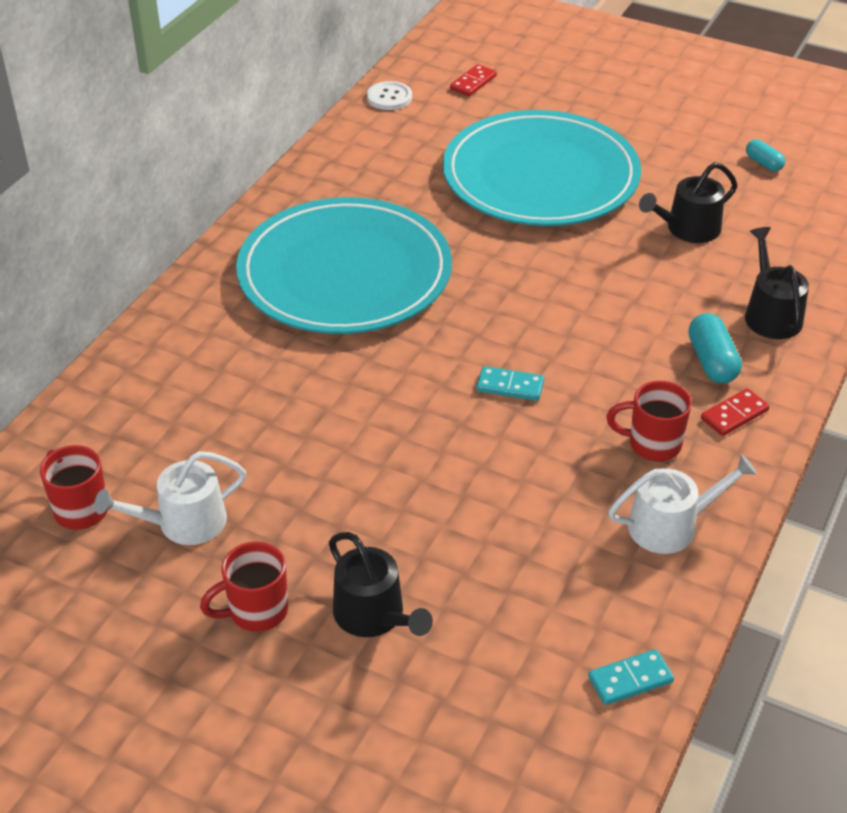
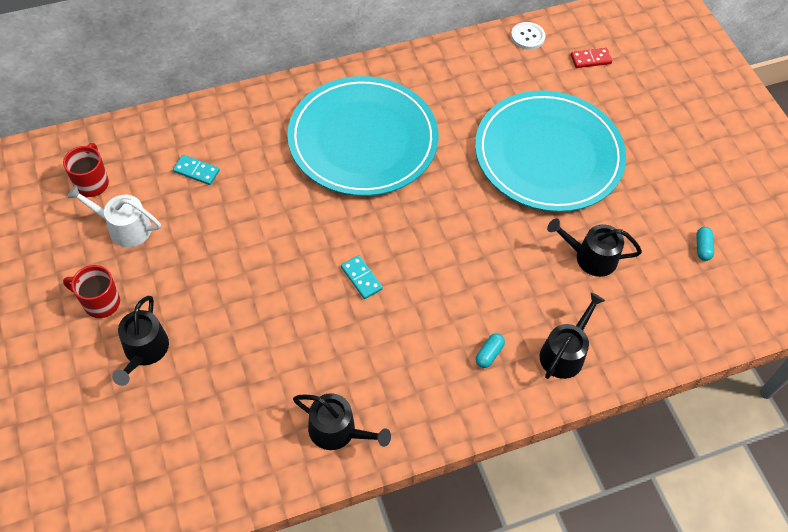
camera: 40 degrees right, 15 degrees up
turquoise domino [588,649,674,705] -> turquoise domino moved to [173,155,220,185]
red mug [606,381,692,461] -> none
white watering can [608,454,757,554] -> black watering can [293,393,391,450]
turquoise capsule [689,313,742,383] -> turquoise capsule [476,333,505,368], size x0.62
red domino [701,388,770,436] -> none

